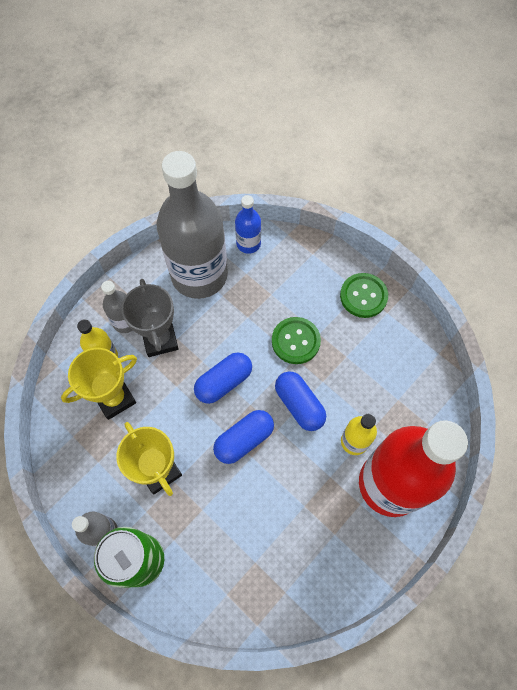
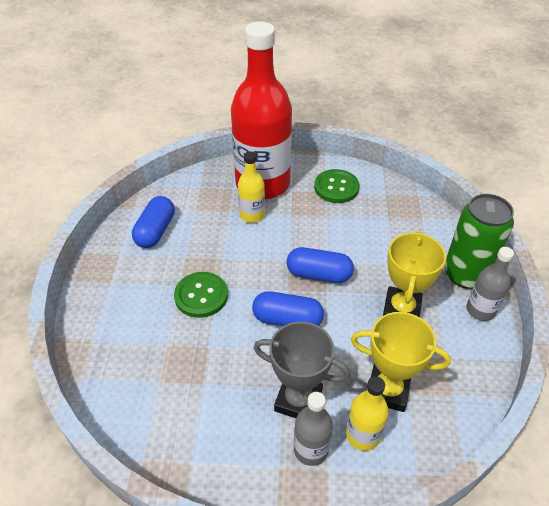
camera: 130 degrees left, 20 degrees down
grey trophy [121,279,179,357] -> grey trophy turned 75 degrees clockwise [254,322,350,418]
grey bottle [156,151,228,299] -> none
blue bottle [235,195,261,254] -> none
blue capsule [275,371,326,431] -> blue capsule moved to [132,196,175,248]
green button [340,273,388,318] -> green button moved to [314,169,359,203]

